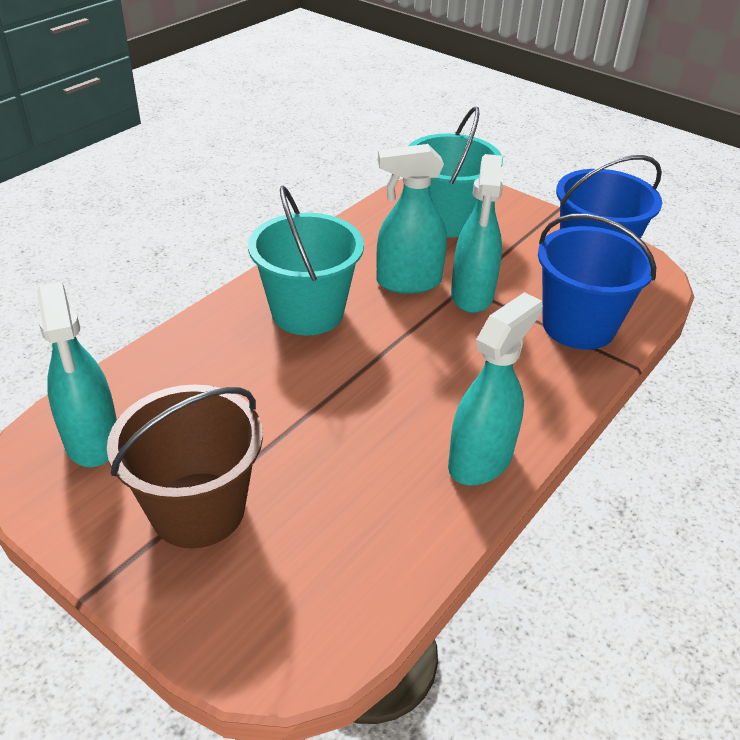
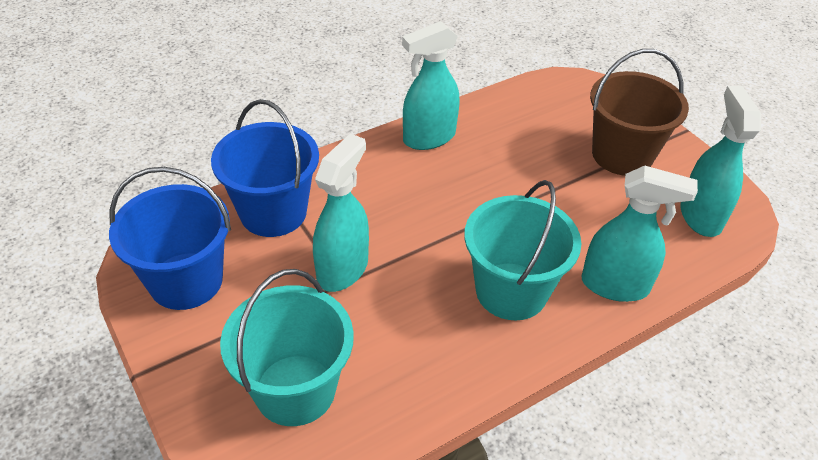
camera: 160 degrees left, 5 degrees up
turquoise spray bottle [376,144,447,294] -> turquoise spray bottle moved to [582,166,698,302]

